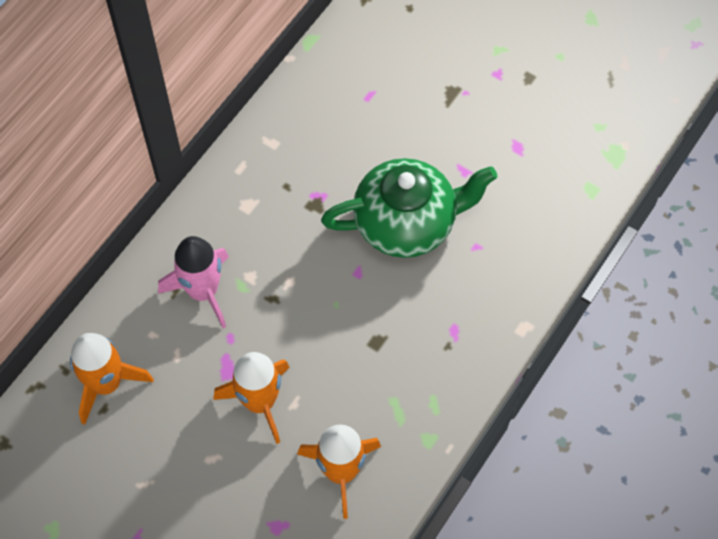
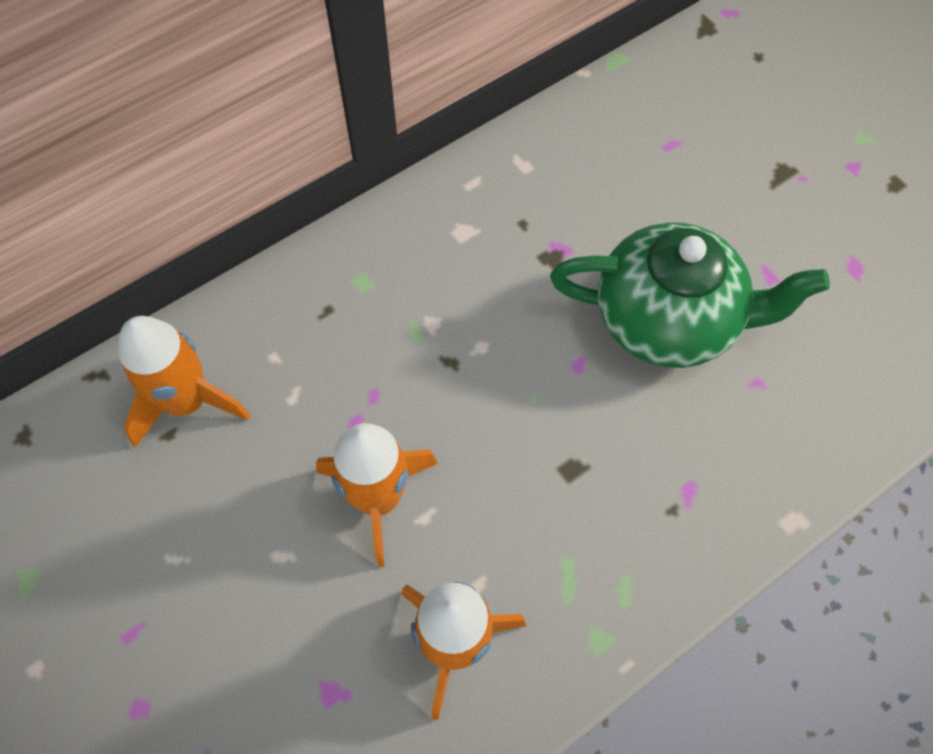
camera: 20 degrees right, 0 degrees up
pink rocket [158,236,229,328] -> none

